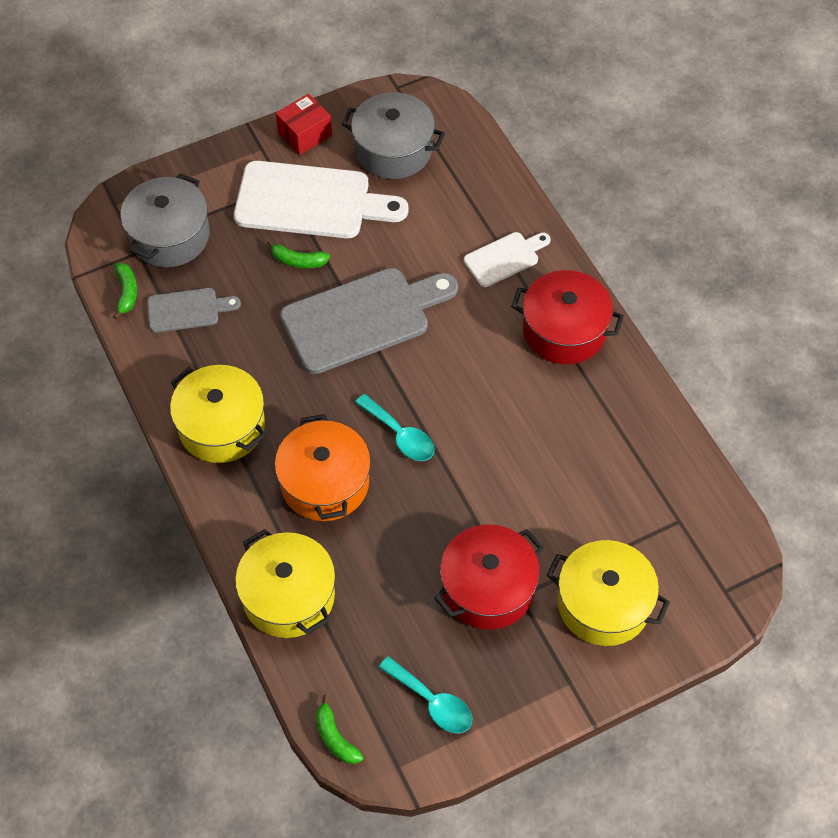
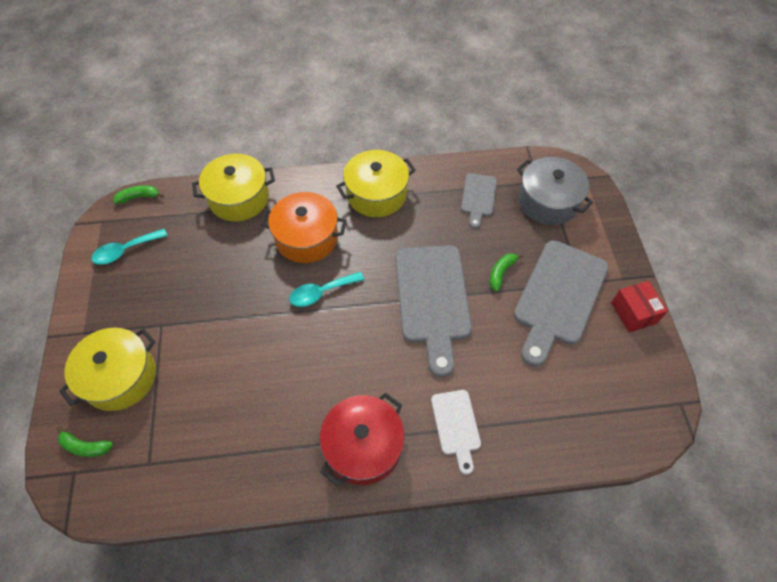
camera: 110 degrees right, 0 degrees up
green banana [113,263,137,319] -> green banana moved to [57,426,113,457]
white cutting board [234,161,409,238] -> grey cutting board [514,240,609,367]
grey pot [342,92,445,179] -> none
red pot [434,525,544,630] -> none

